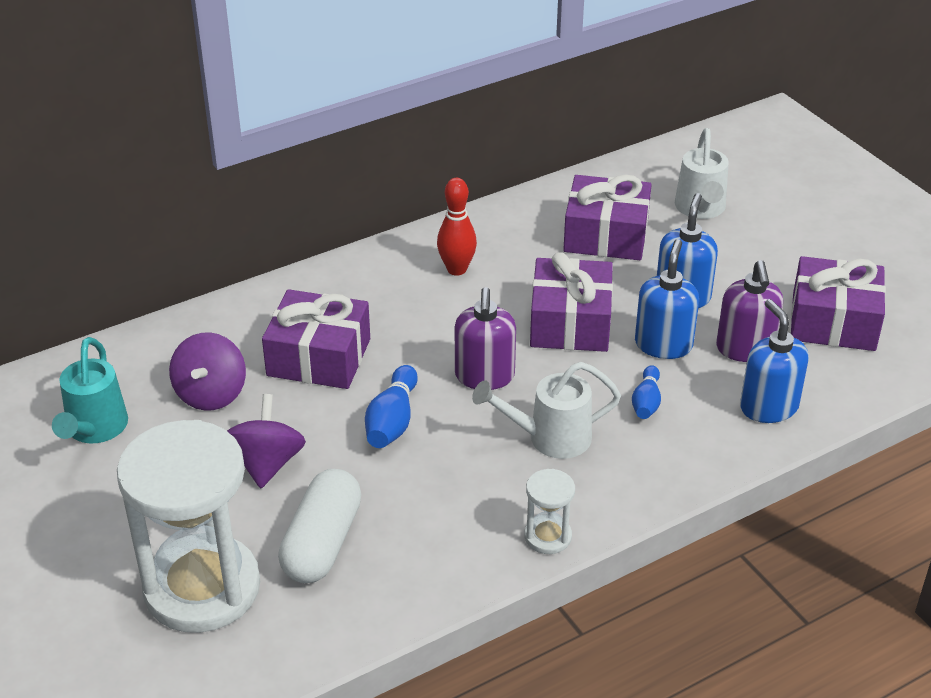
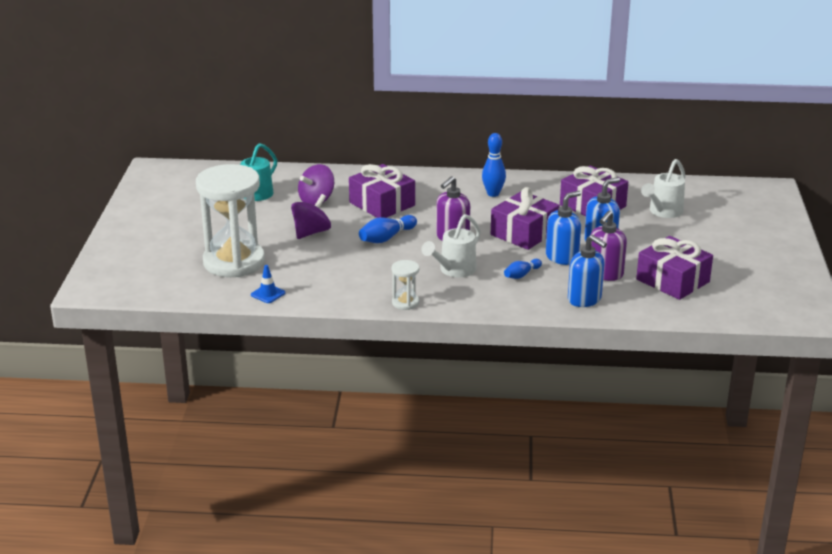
camera: 35 degrees right, 10 degrees down
white capsule [278,469,361,583] -> none
red bowling pin [437,178,477,276] -> blue bowling pin [482,133,506,197]
white watering can [472,362,621,459] -> white watering can turned 75 degrees counterclockwise [421,214,481,277]
blue soap dispenser [740,299,809,423] -> blue soap dispenser turned 120 degrees clockwise [568,234,607,307]
none -> blue traffic cone [251,265,285,303]

